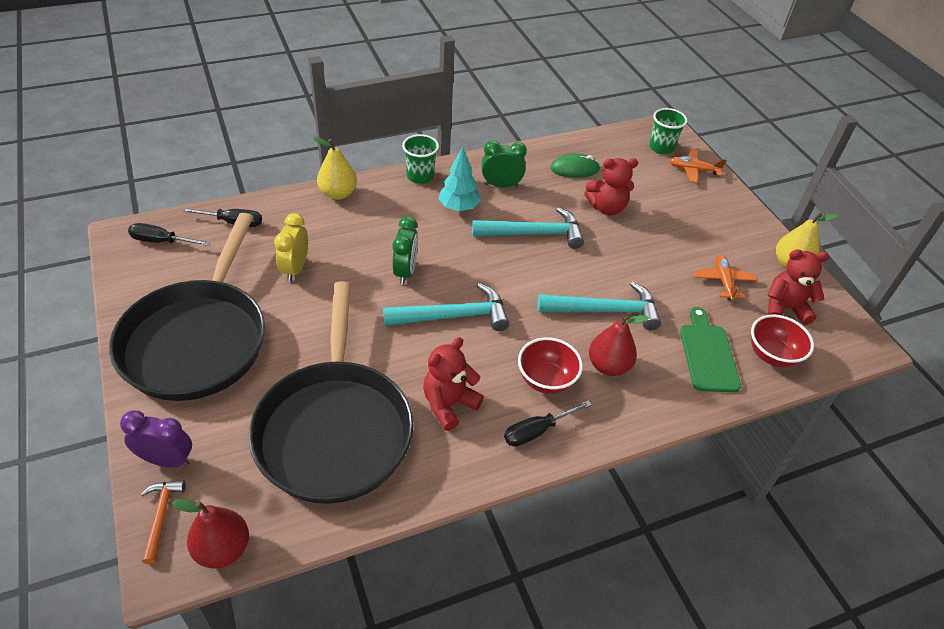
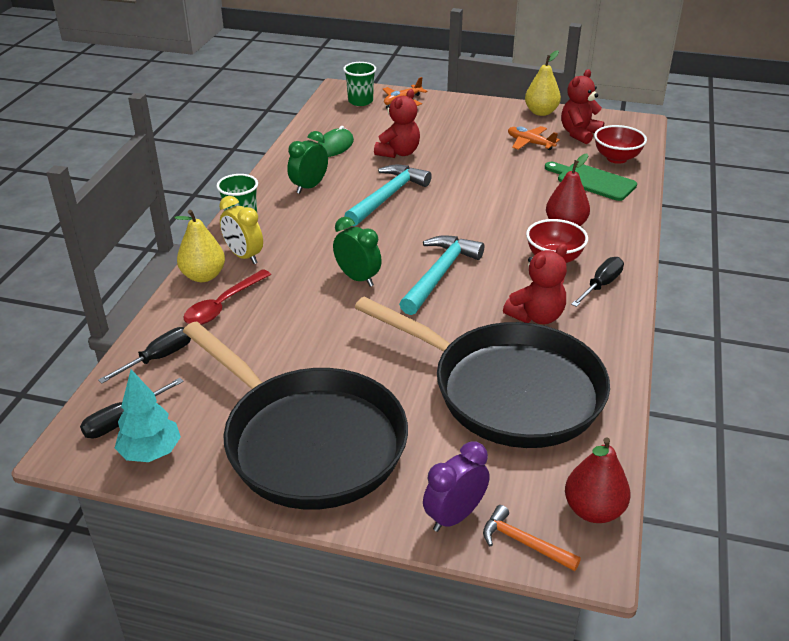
camera: 50 degrees left, 10 degrees down
yellow clock [274,213,308,282] -> yellow clock moved to [219,196,263,264]
red teddy bear [423,337,484,431] -> red teddy bear turned 120 degrees counterclockwise [503,244,567,324]
turquoise tree [438,147,481,211] -> turquoise tree moved to [115,369,181,462]
black screwdriver [504,400,592,447] -> black screwdriver turned 150 degrees counterclockwise [571,257,624,307]
turquoise hammer [538,281,661,330] -> none
none -> red spoon [183,269,271,325]

